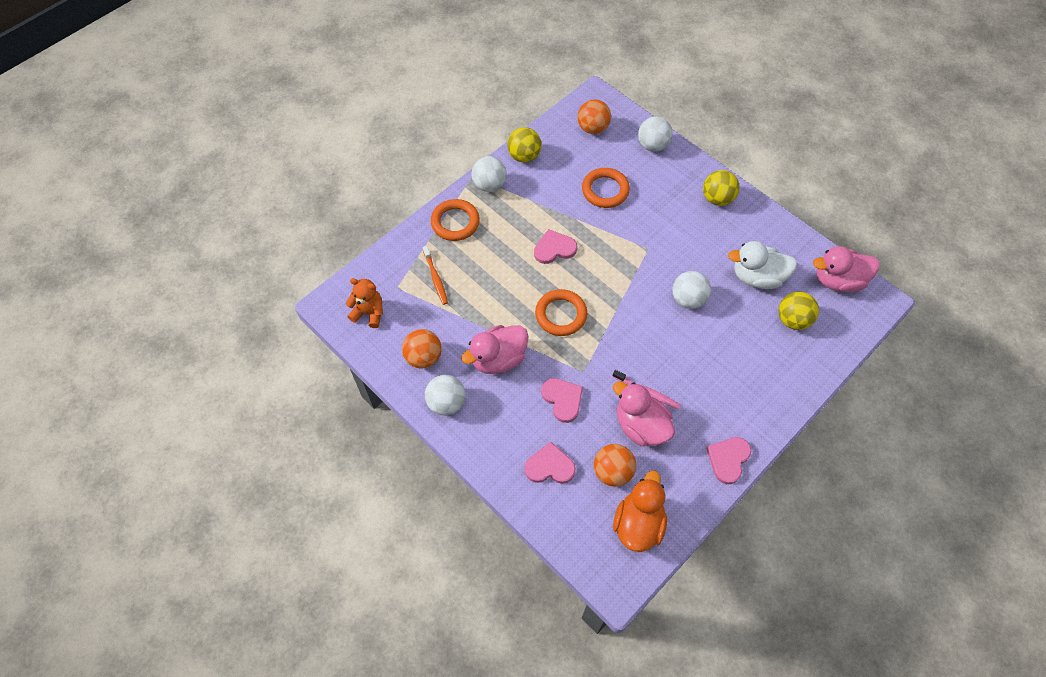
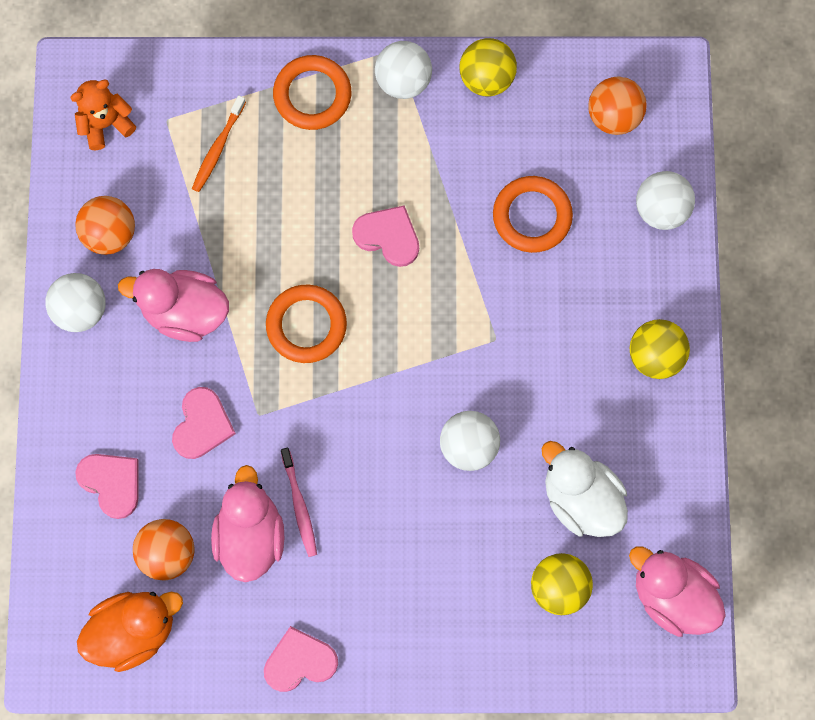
camera: 45 degrees right, 15 degrees up
orange teddy bear [346,278,383,328] -> orange teddy bear turned 90 degrees counterclockwise [70,79,136,150]

